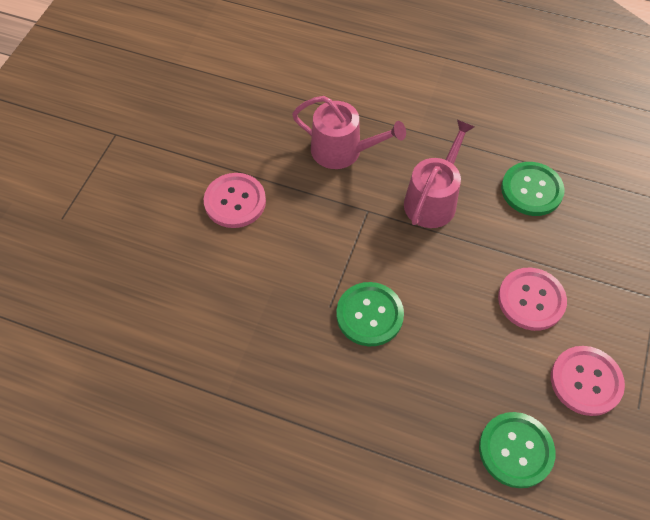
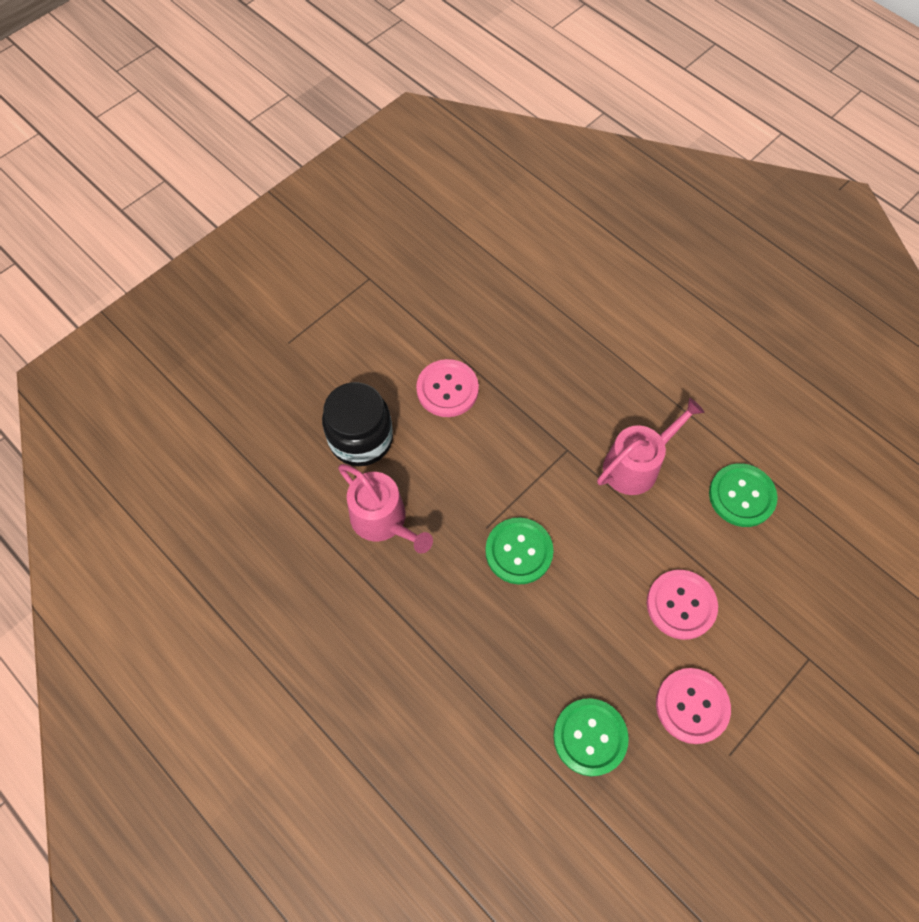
camera: 25 degrees right, 5 degrees up
pink watering can [292,96,406,169] -> pink watering can moved to [338,464,433,554]
none -> black jar [322,382,393,466]

